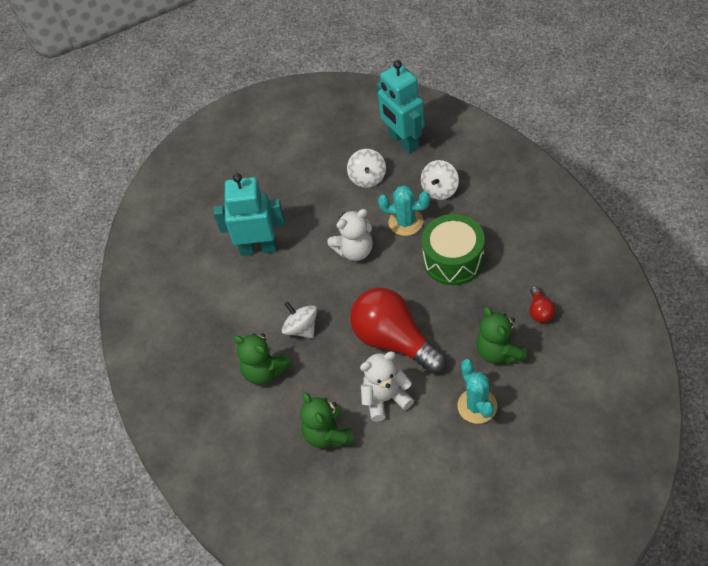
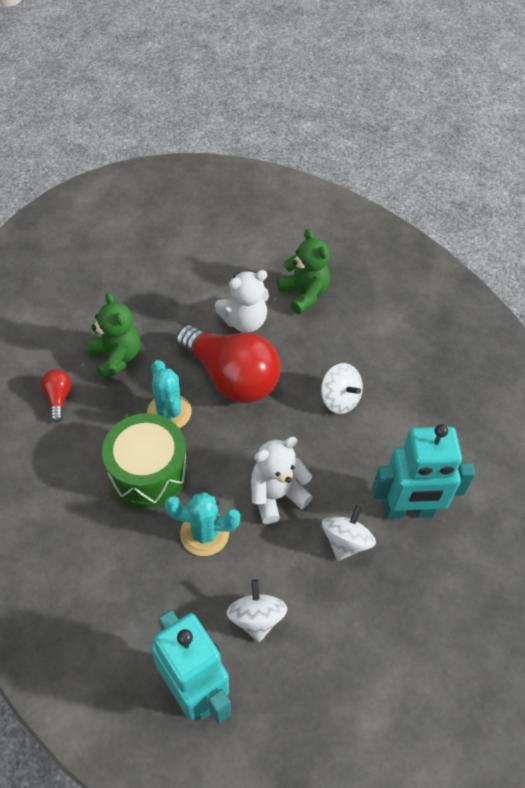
camera: 170 degrees right, 0 degrees up
green teddy bear [233,333,292,385] -> none
white spinning top [421,160,459,200] -> white spinning top moved to [322,505,376,561]
turquoise cactus [457,359,497,424] -> turquoise cactus moved to [147,360,192,428]

